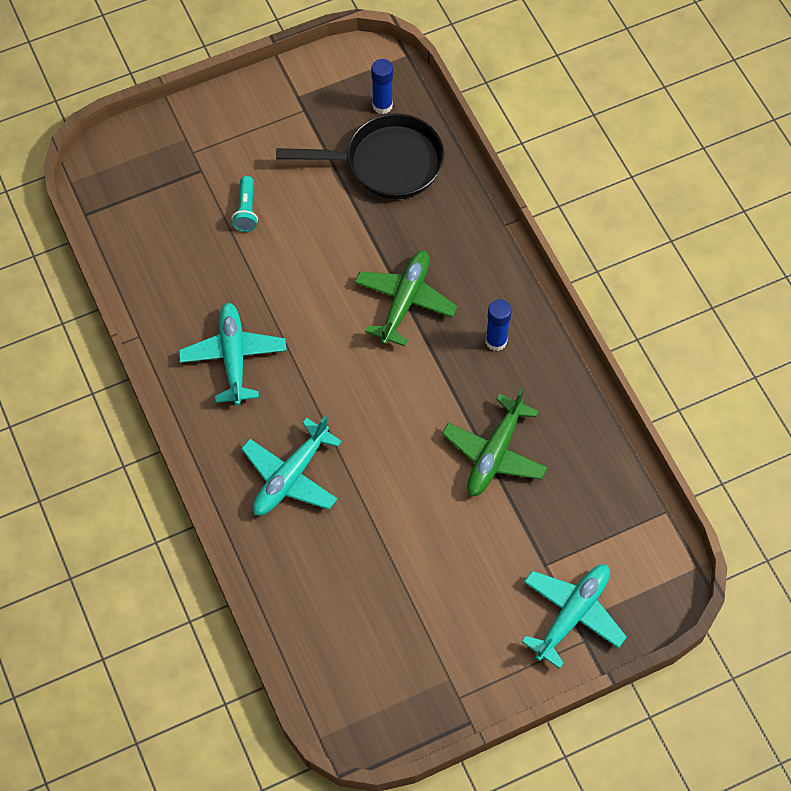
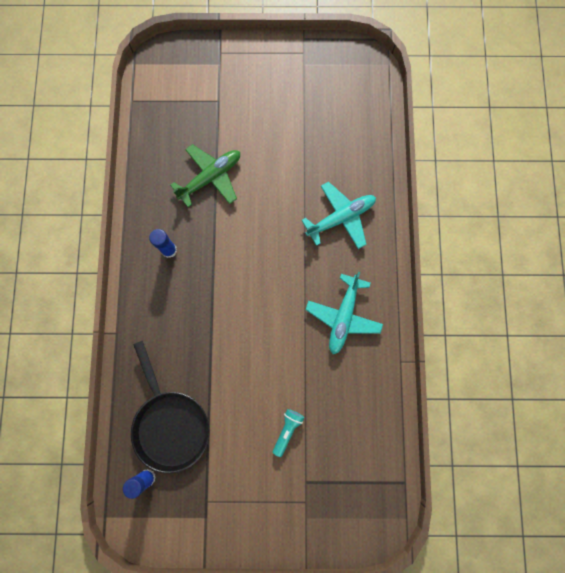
camera: 155 degrees left, 15 degrees up
black pan [276,113,444,199] -> black pan turned 135 degrees counterclockwise [131,341,210,474]
green plane [355,251,457,346] -> none
turquoise plane [521,564,627,669] -> none

